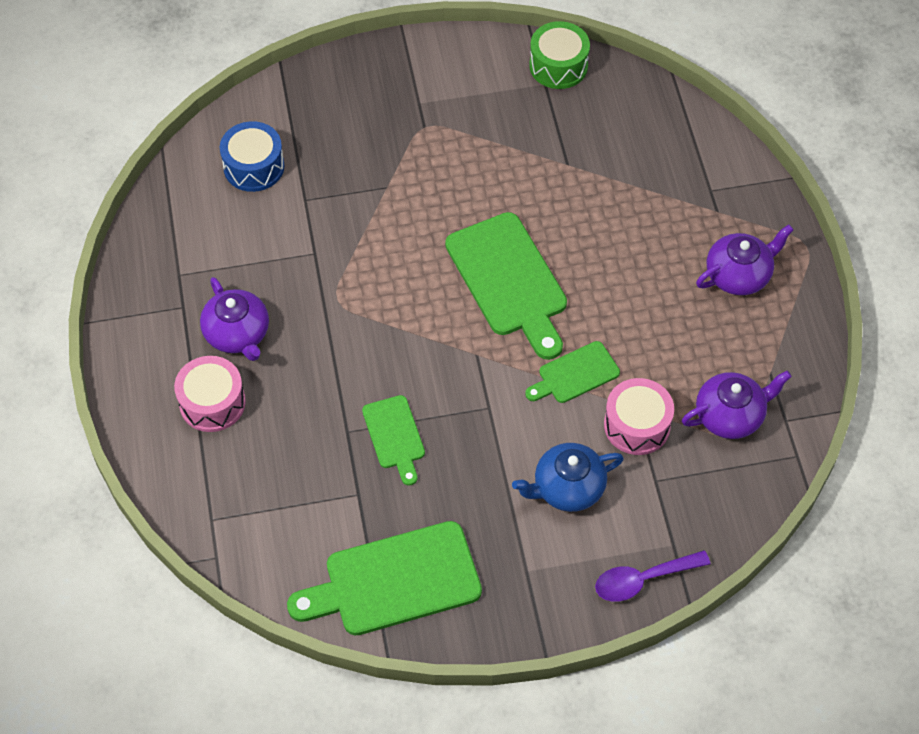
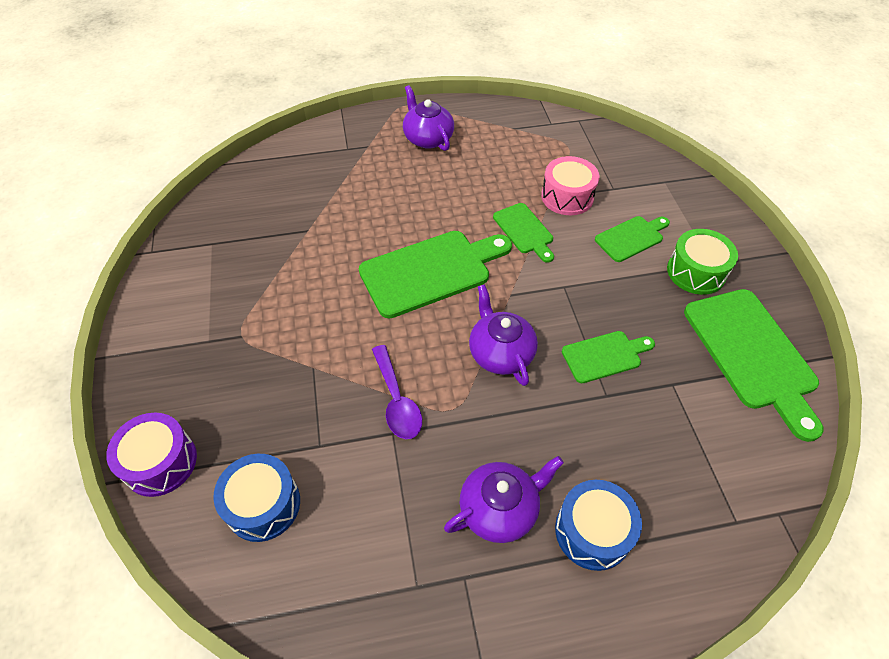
camera: 90 degrees left, 5 degrees down
pink drum [174,356,246,432] -> blue drum [555,480,642,571]
blue teapot [512,443,624,512] -> green cutting board [595,216,670,262]
green drum [529,21,590,89] -> green drum moved to [667,229,738,295]
purple spoon [595,550,710,602] -> purple spoon moved to [372,345,422,439]
purple teapot [682,370,792,439] -> purple teapot moved to [469,284,538,386]
none -> purple drum [106,413,197,497]

